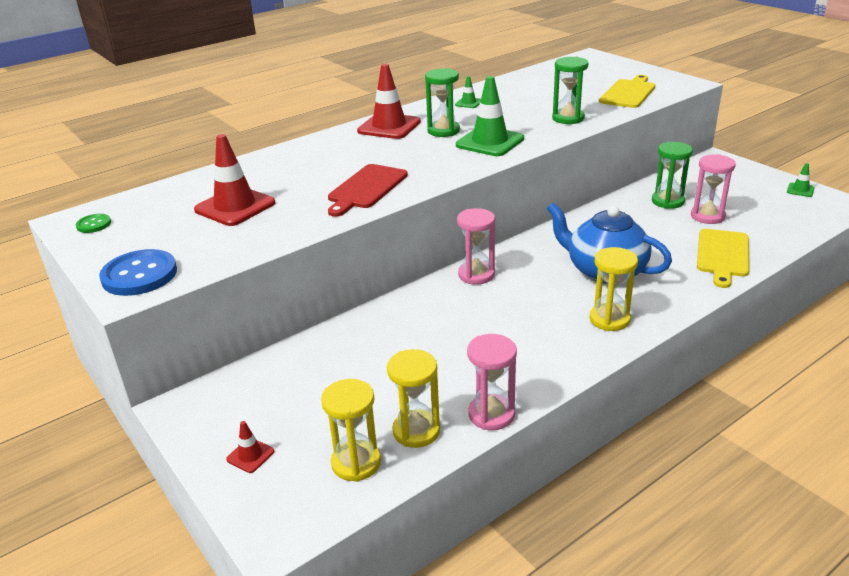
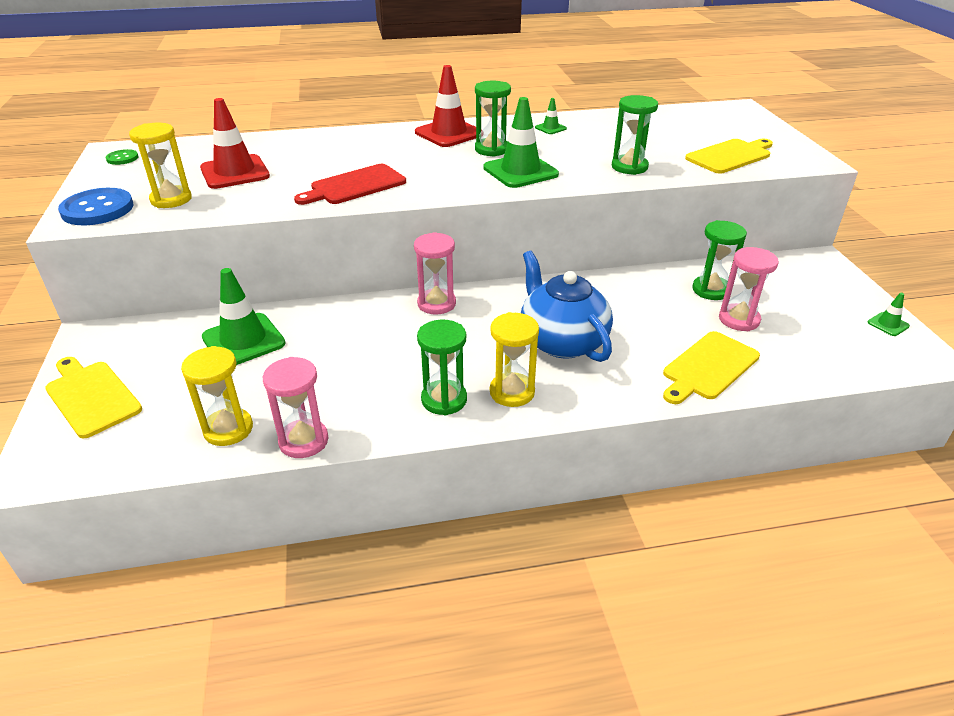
camera: 25 degrees right, 5 degrees up
red traffic cone [226,421,274,473] -> yellow cutting board [45,357,142,438]
yellow hourglass [321,379,381,482] -> yellow hourglass moved to [129,123,192,208]
none -> green traffic cone [202,268,285,365]
none -> green hourglass [417,320,467,415]

